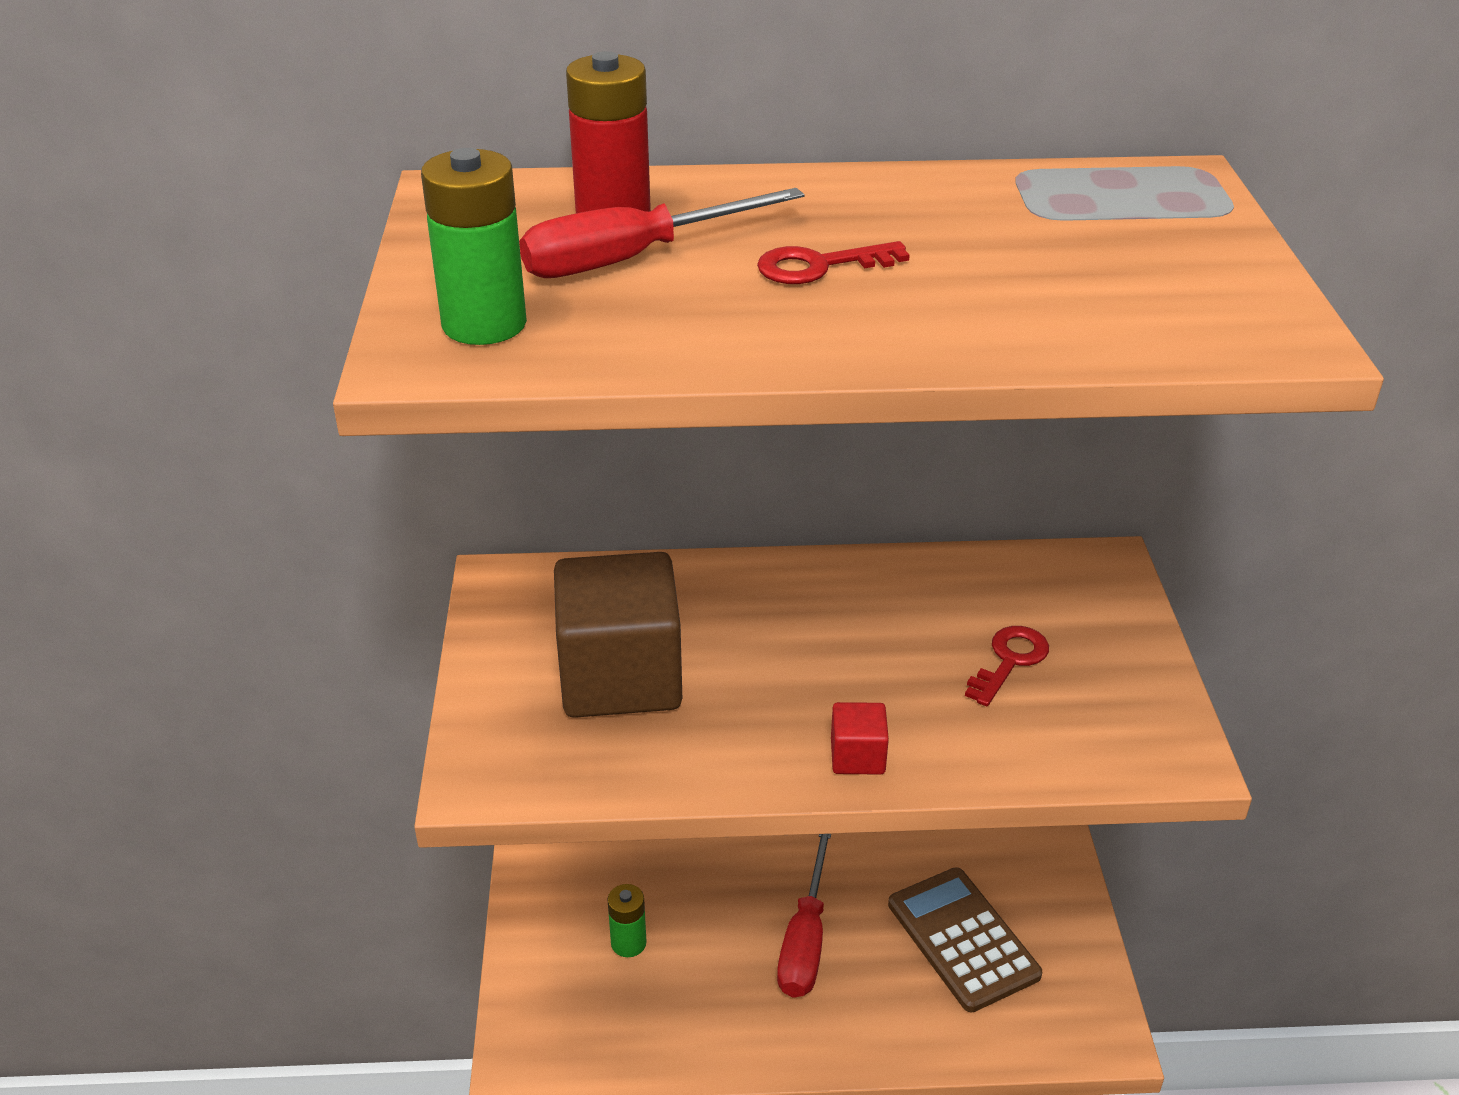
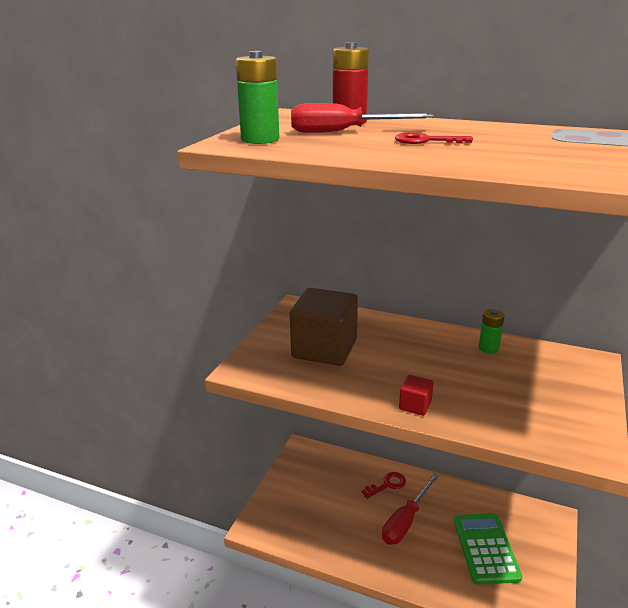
camera: 25 degrees right, 10 degrees down
green battery [607,884,647,957] -> green battery moved to [479,309,505,354]
brown calculator [888,867,1042,1012] -> green calculator [454,513,522,585]
red key [965,626,1049,706] -> red key moved to [361,472,406,499]

